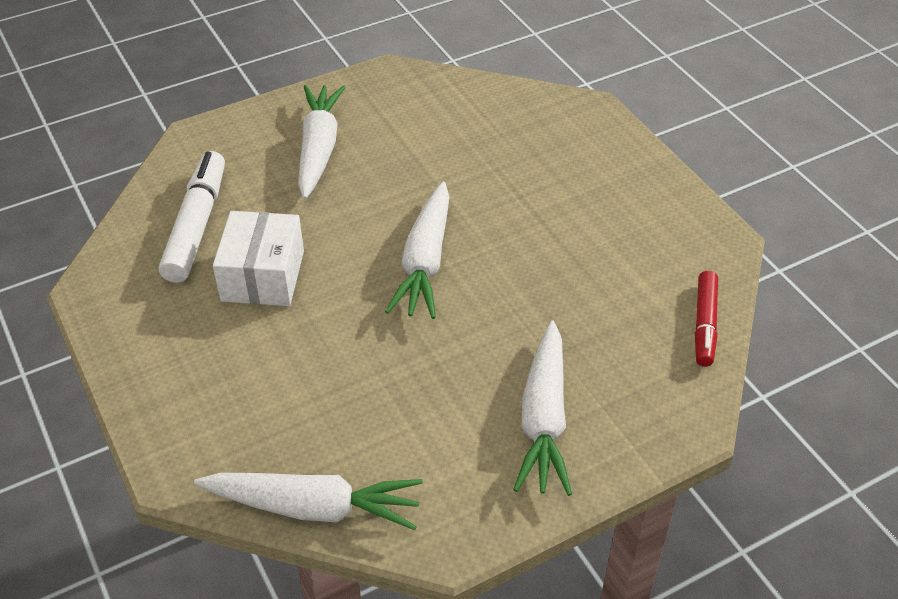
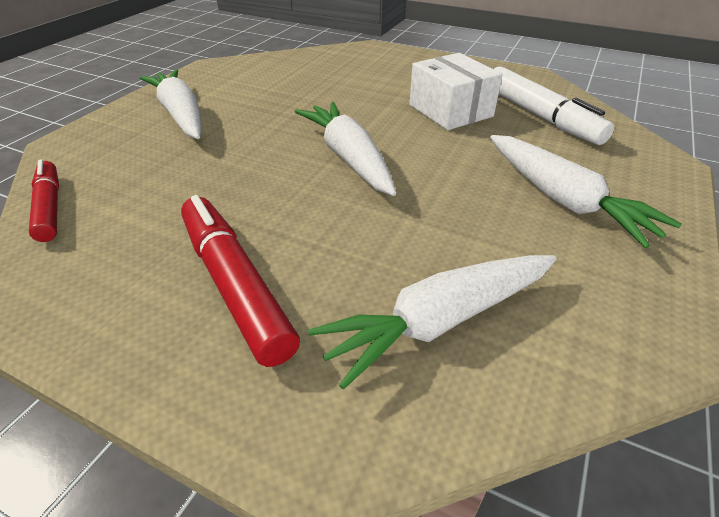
camera: 145 degrees right, 5 degrees down
white carrot [194,473,423,530] -> white carrot moved to [308,255,557,389]
none -> red marker [181,195,300,367]

